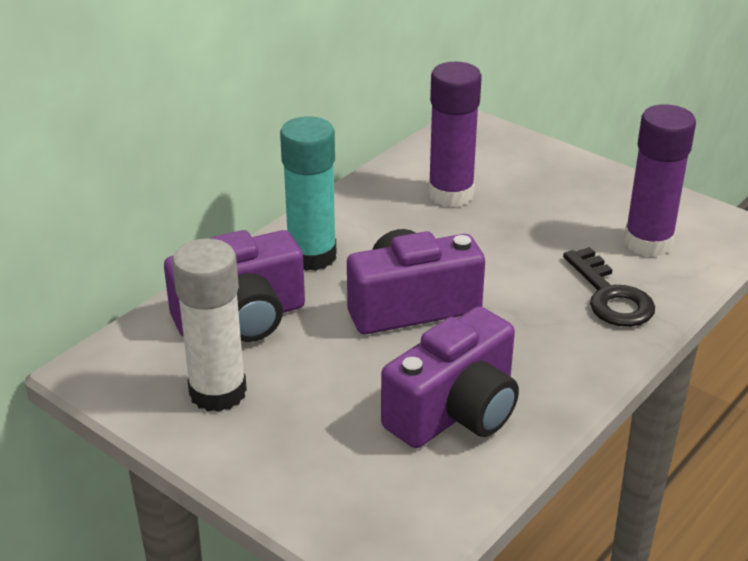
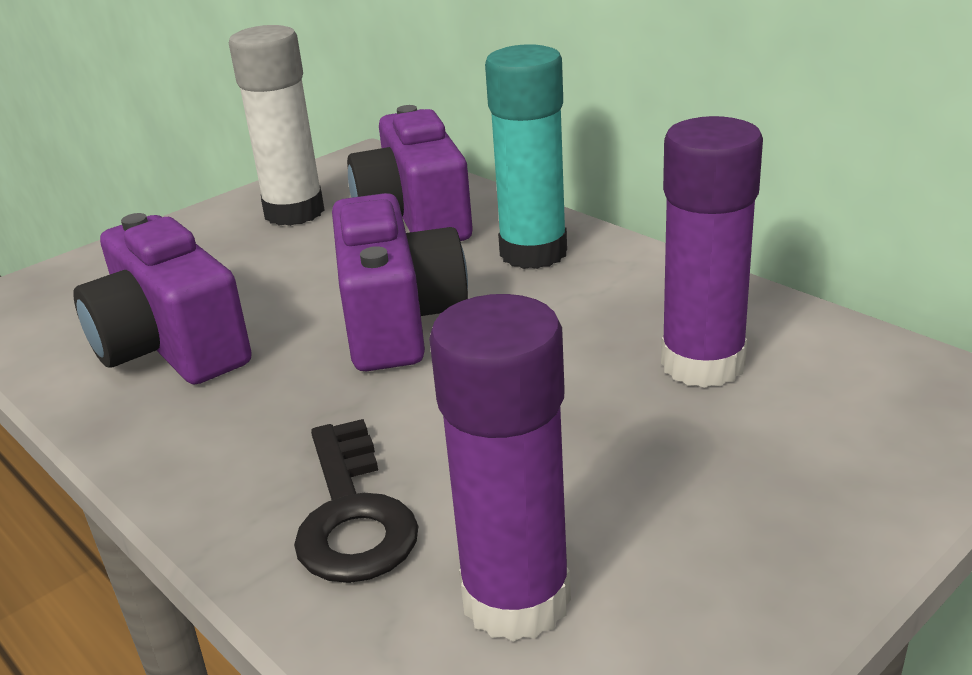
camera: 100 degrees right, 5 degrees down
black key [563,247,655,327] -> black key turned 90 degrees counterclockwise [294,419,419,583]

